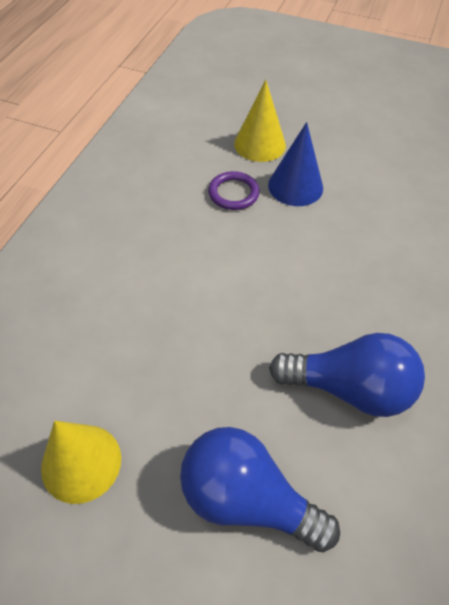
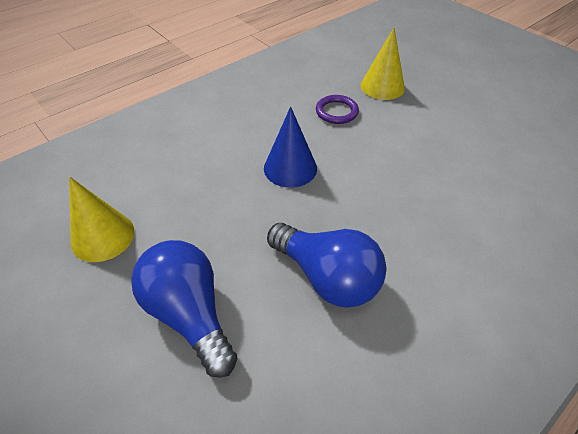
camera: 30 degrees right, 5 degrees down
blue cone [268,122,323,206] -> blue cone moved to [264,107,317,188]

